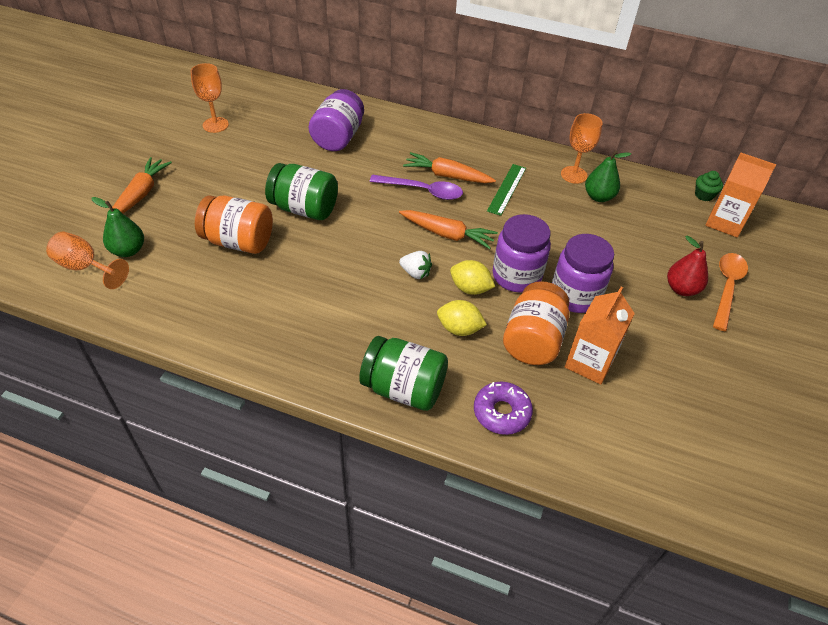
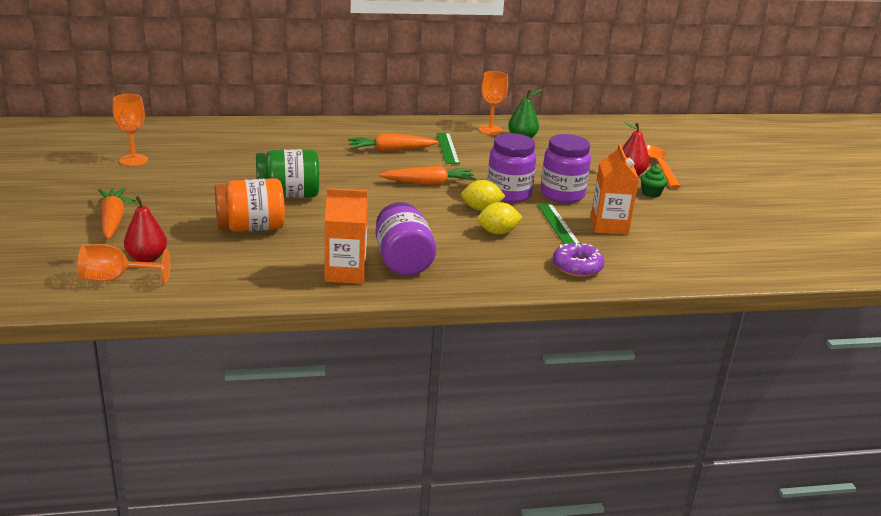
camera: 30 degrees left, 20 degrees down
green pear [91,197,144,257] -> red pear [119,196,167,262]
purple jar [309,89,364,151] -> purple jar moved to [376,202,436,276]
green jar [359,336,448,411] -> none
purple spoon [369,175,463,200] -> none
white strawberry [399,251,432,279] -> none
orange jar [503,281,570,365] -> green ruler [537,204,579,244]
green cupcake [695,171,723,201] -> green cupcake moved to [640,166,667,198]
orange carton [705,152,776,237] -> orange carton moved to [325,188,368,284]

